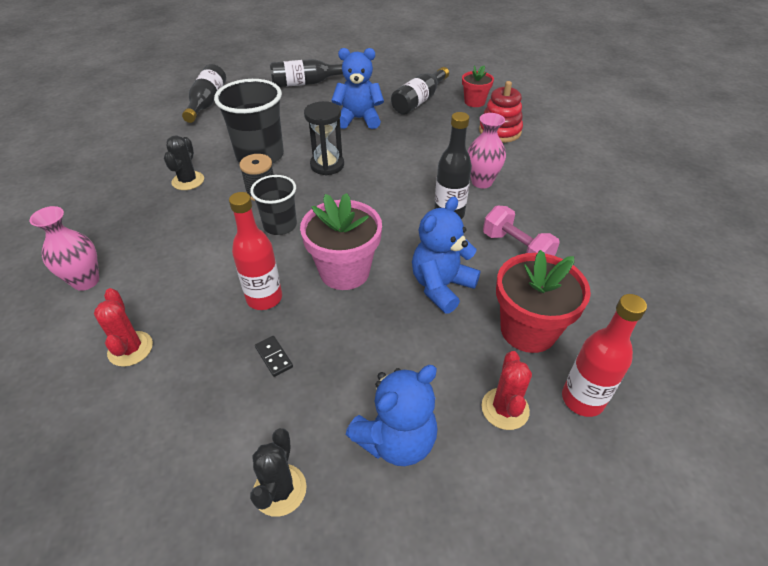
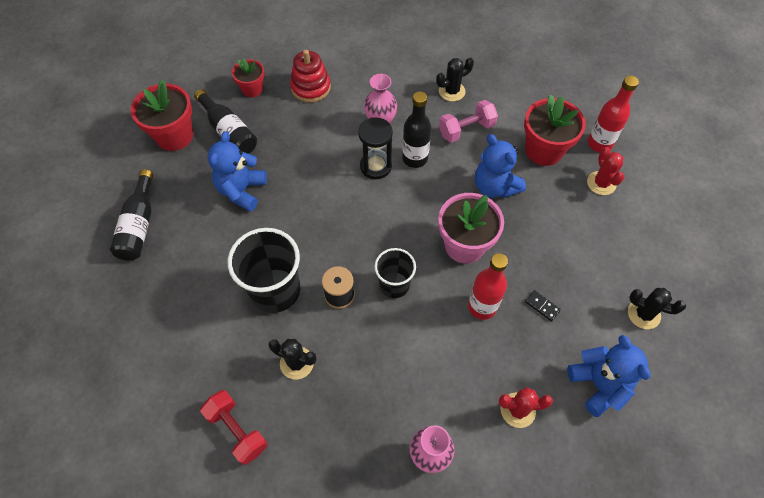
camera: 75 degrees left, 15 degrees up
black bottle [182,64,226,123] -> none
black domino [255,336,293,377] -> black domino turned 60 degrees clockwise [525,290,561,321]
black hourglass [304,101,344,176] -> black hourglass moved to [358,117,393,179]
blue teddy bear [346,365,437,466] -> blue teddy bear moved to [567,335,651,417]
red cactus [481,351,532,430] -> red cactus turned 60 degrees clockwise [587,147,624,195]
none -> red flower pot [130,79,193,151]
none -> red dumbbell [200,390,267,465]
none -> black cactus [436,57,474,101]

